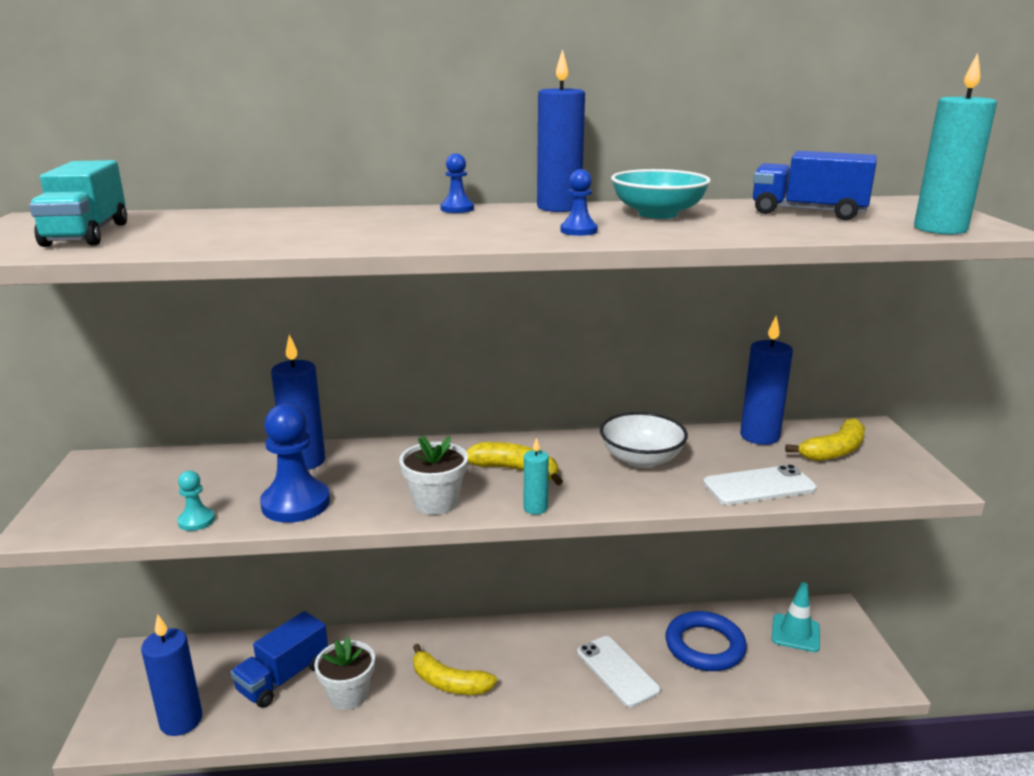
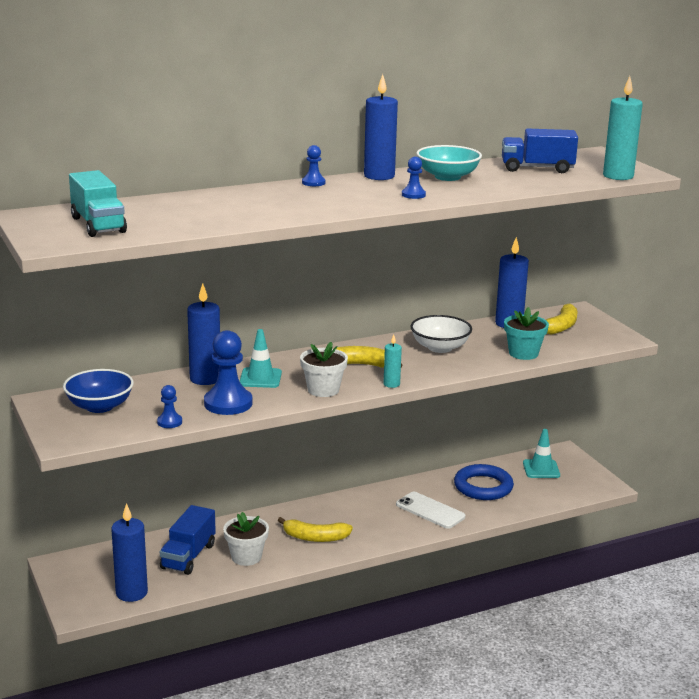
camera: 20 degrees left, 0 degrees up
turquoise pawn [177,471,215,531] -> blue pawn [157,385,182,428]
white phone [703,464,817,505] -> turquoise flower pot [504,307,549,360]
none -> blue bowl [63,369,134,413]
none -> turquoise traffic cone [240,329,282,388]

